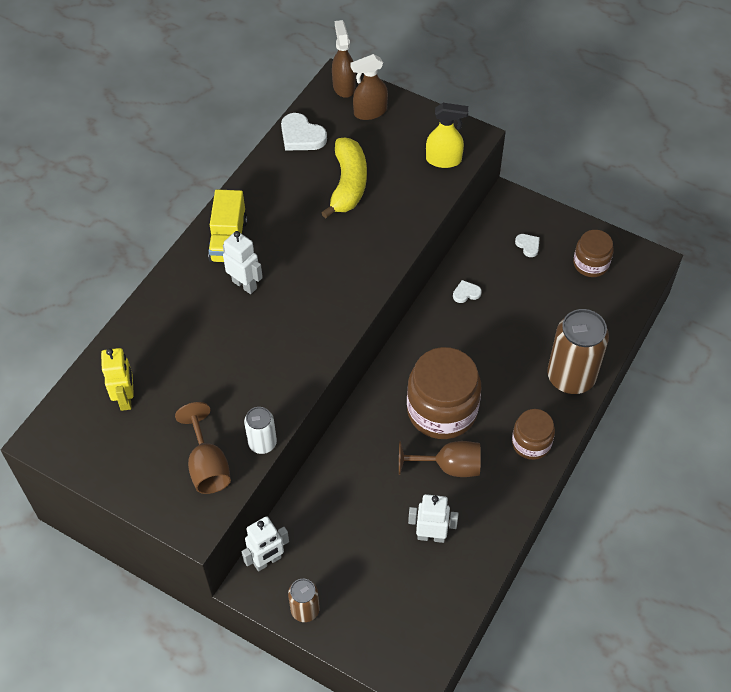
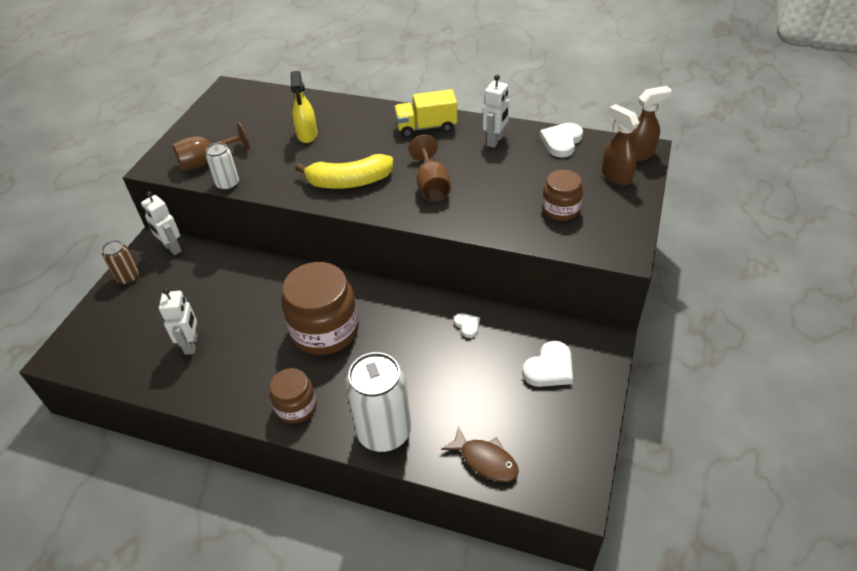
camera: 80 degrees right, 10 degrees down
yellow robot [101,348,134,411] -> none
white robot [223,231,263,294] -> white robot moved to [482,75,509,148]
yellow banana [321,138,367,218] -> yellow banana moved to [295,154,393,189]
brown goblet [399,441,481,477] -> brown goblet moved to [409,135,451,202]
yellow spray bottle [426,103,469,168] -> yellow spray bottle moved to [291,71,317,143]
white heart [515,234,540,257] -> white heart [522,341,573,387], size x1.80
brown can [547,309,609,394] -> white can [345,352,411,452]
brown jar [573,230,614,277] -> brown jar moved to [542,170,583,221]
none -> brown fish [441,426,519,482]

